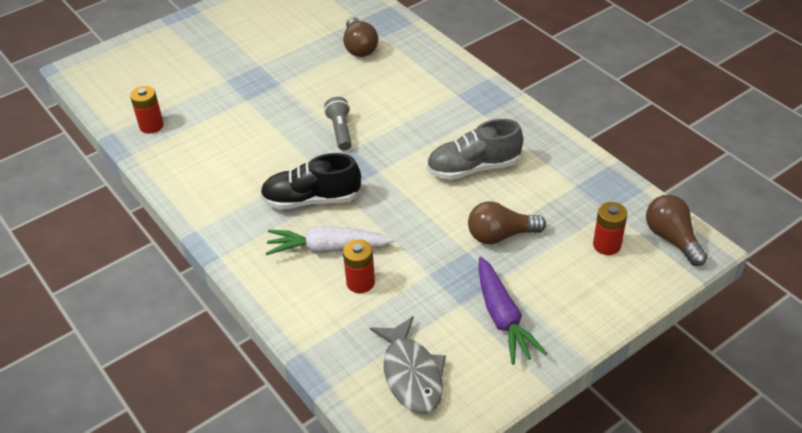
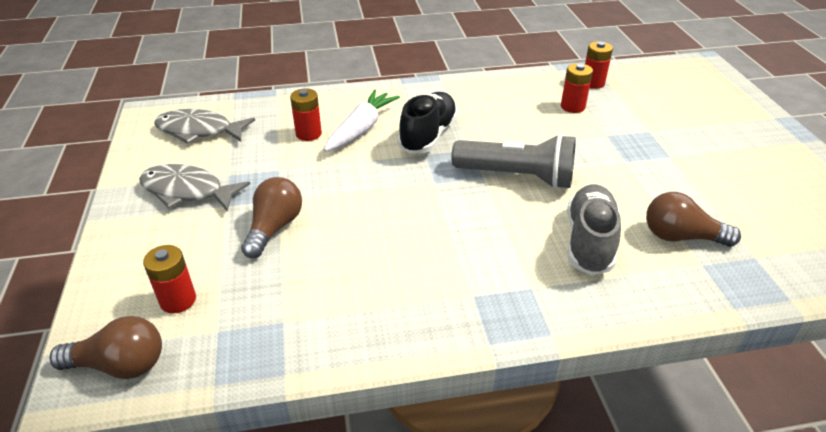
camera: 115 degrees right, 5 degrees down
grey flashlight [324,97,352,151] -> grey flashlight [451,134,576,189], size x1.77
grey shoe [427,119,523,180] -> grey shoe moved to [567,184,621,275]
purple carrot [478,257,547,364] -> grey fish [139,164,250,211]
none -> red battery [561,63,593,113]

